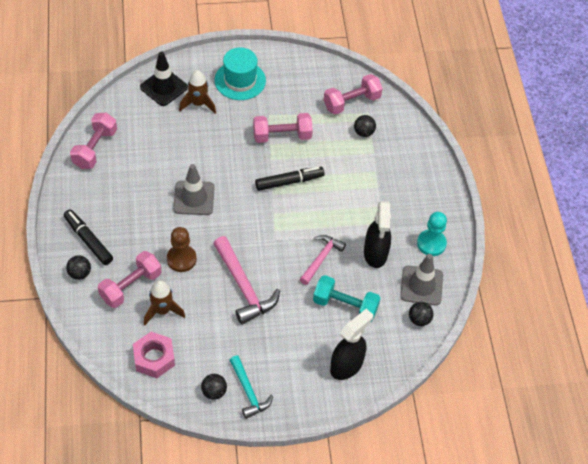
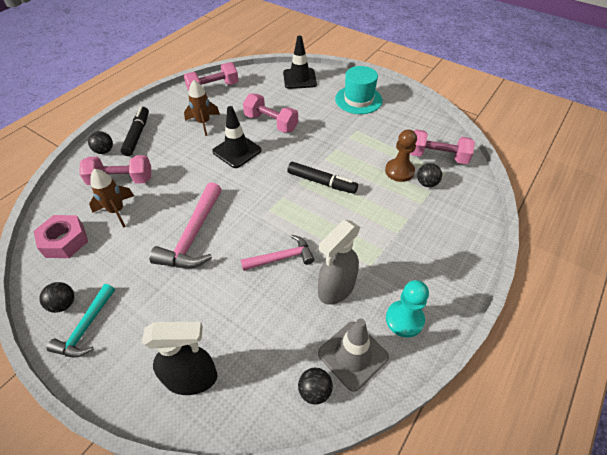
camera: 45 degrees right, 5 degrees down
brown pawn [167,227,197,272] -> brown pawn moved to [385,129,417,182]
grey traffic cone [173,164,215,215] -> black traffic cone [212,106,262,168]
brown rocket [179,70,216,114] -> brown rocket moved to [184,80,220,136]
pink dumbbell [253,113,313,143] -> pink dumbbell moved to [243,94,298,133]
turquoise dumbbell [313,275,380,322] -> none
black spray bottle [364,201,391,268] -> grey spray bottle [318,220,360,305]

